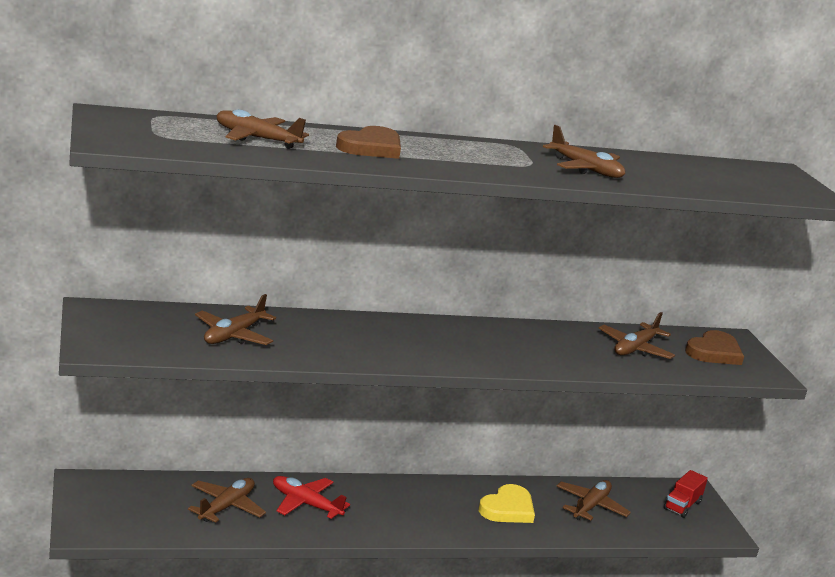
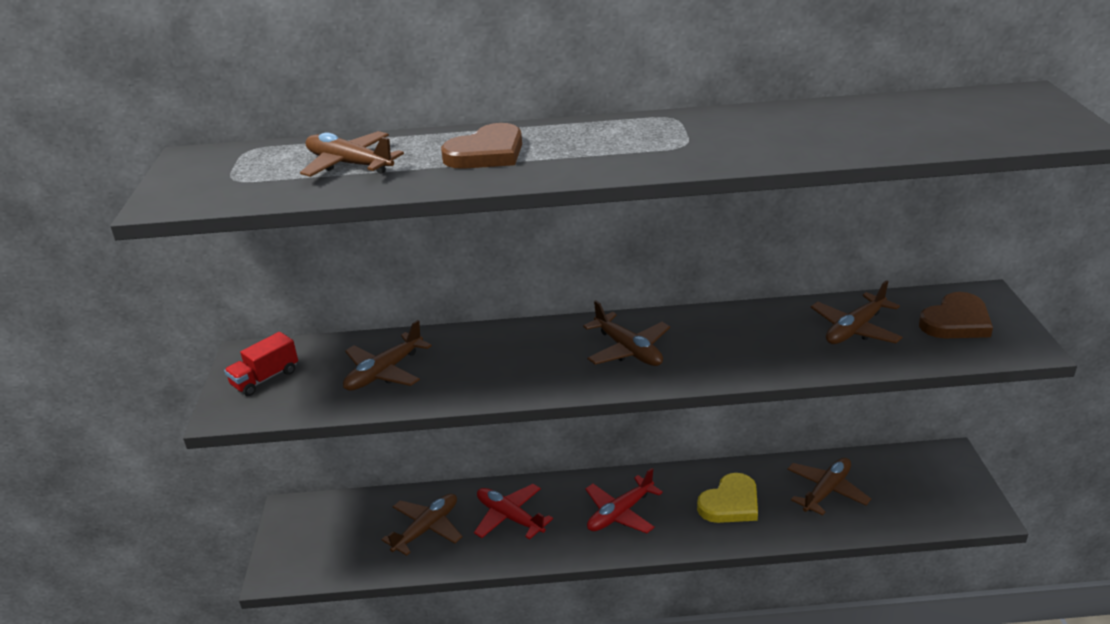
camera: 15 degrees right, 10 degrees up
brown plane [543,125,625,178] -> brown plane moved to [583,300,670,366]
red truck [664,470,708,518] -> red truck moved to [224,332,298,396]
none -> red plane [585,468,663,533]

